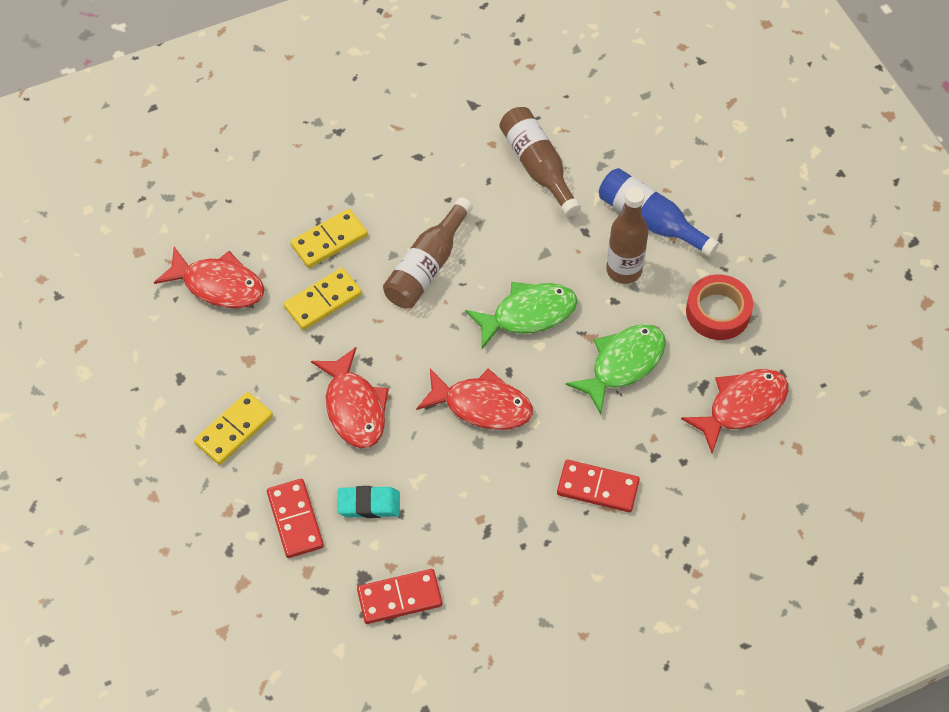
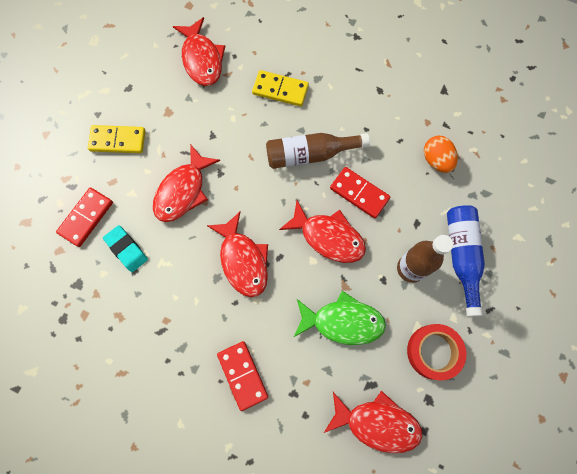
camera: 50 degrees right, 15 degrees up
yellow domino [284,268,362,330] -> none
red domino [357,569,442,624] -> red domino moved to [330,167,390,219]
green fish [465,282,577,349] -> red fish [279,200,366,263]
brown bottle [499,107,581,217] -> orange egg [424,136,458,173]

